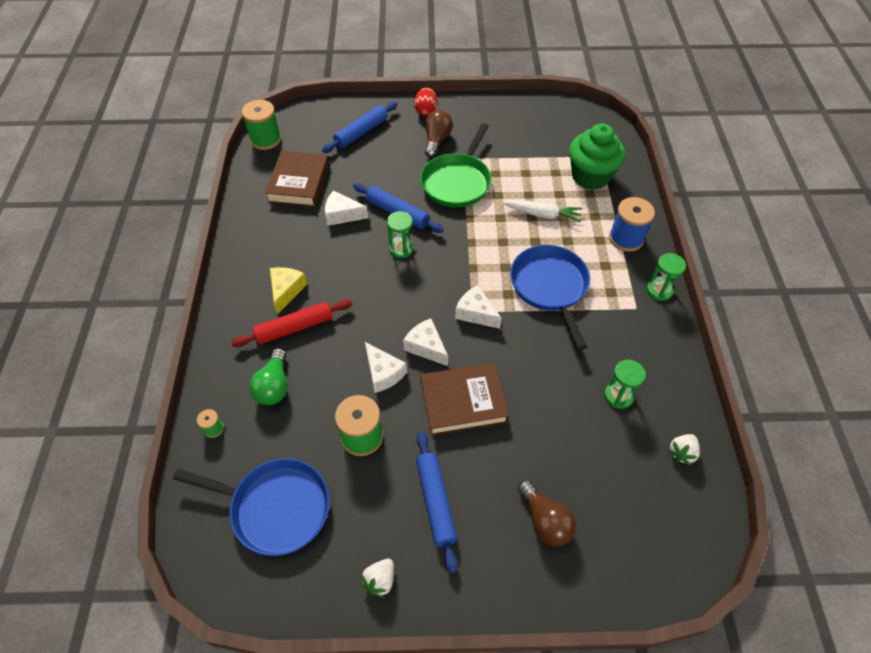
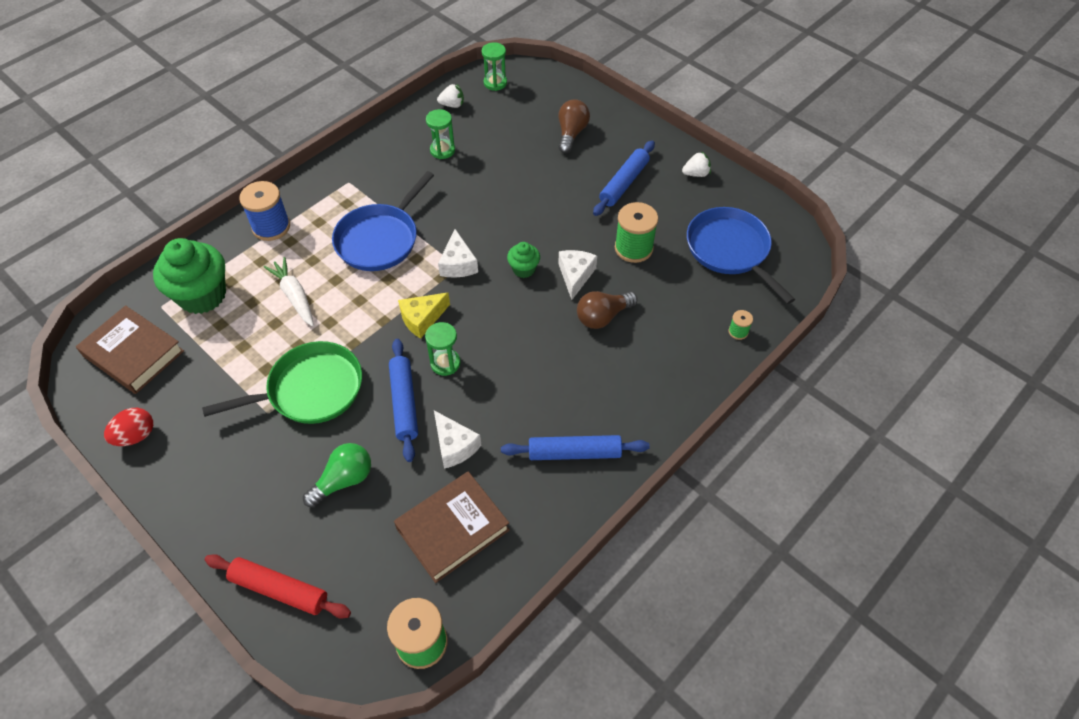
camera: 135 degrees left, 0 degrees up
red rolling pin [231,299,352,347] -> red rolling pin moved to [204,554,351,618]
green light bulb [249,348,288,405] -> green light bulb moved to [303,443,371,508]
yellow cheese [270,267,307,314] -> yellow cheese moved to [398,292,450,339]
blue rolling pin [322,102,397,153] -> blue rolling pin moved to [501,435,650,460]
white cheese [403,318,448,366] -> green cupcake [507,242,540,278]
red egg [414,87,437,116] -> red egg moved to [104,408,153,446]
brown book [421,363,509,436] -> brown book moved to [76,305,184,394]
brown light bulb [425,110,453,158] -> brown light bulb moved to [577,291,637,329]
green hourglass [647,253,686,301] -> green hourglass moved to [482,42,507,91]

